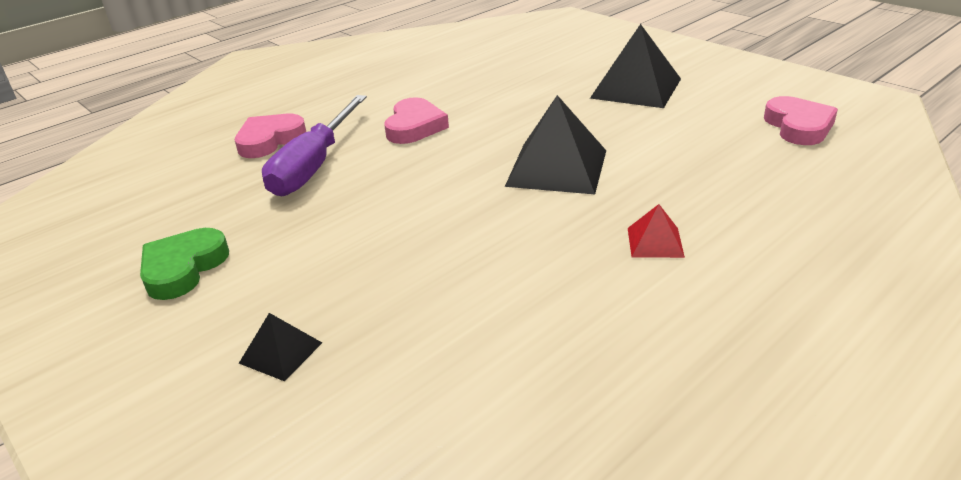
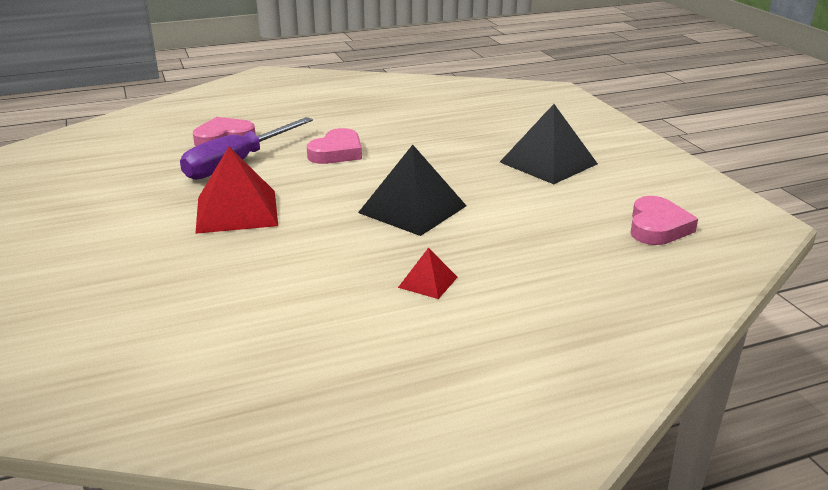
camera: 20 degrees right, 5 degrees down
green heart [140,228,229,300] -> none
black pyramid [239,313,322,381] -> none
none -> red pyramid [195,147,278,234]

